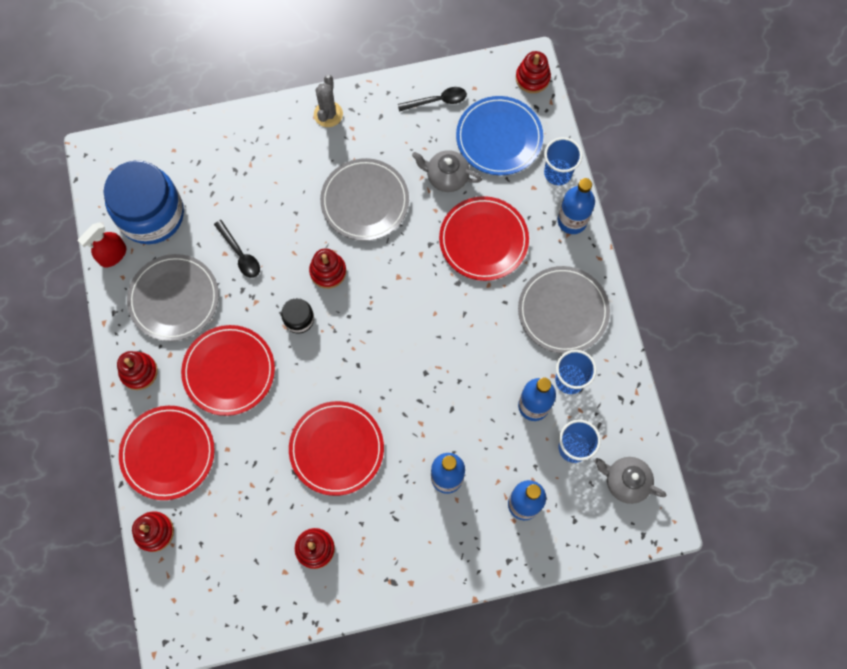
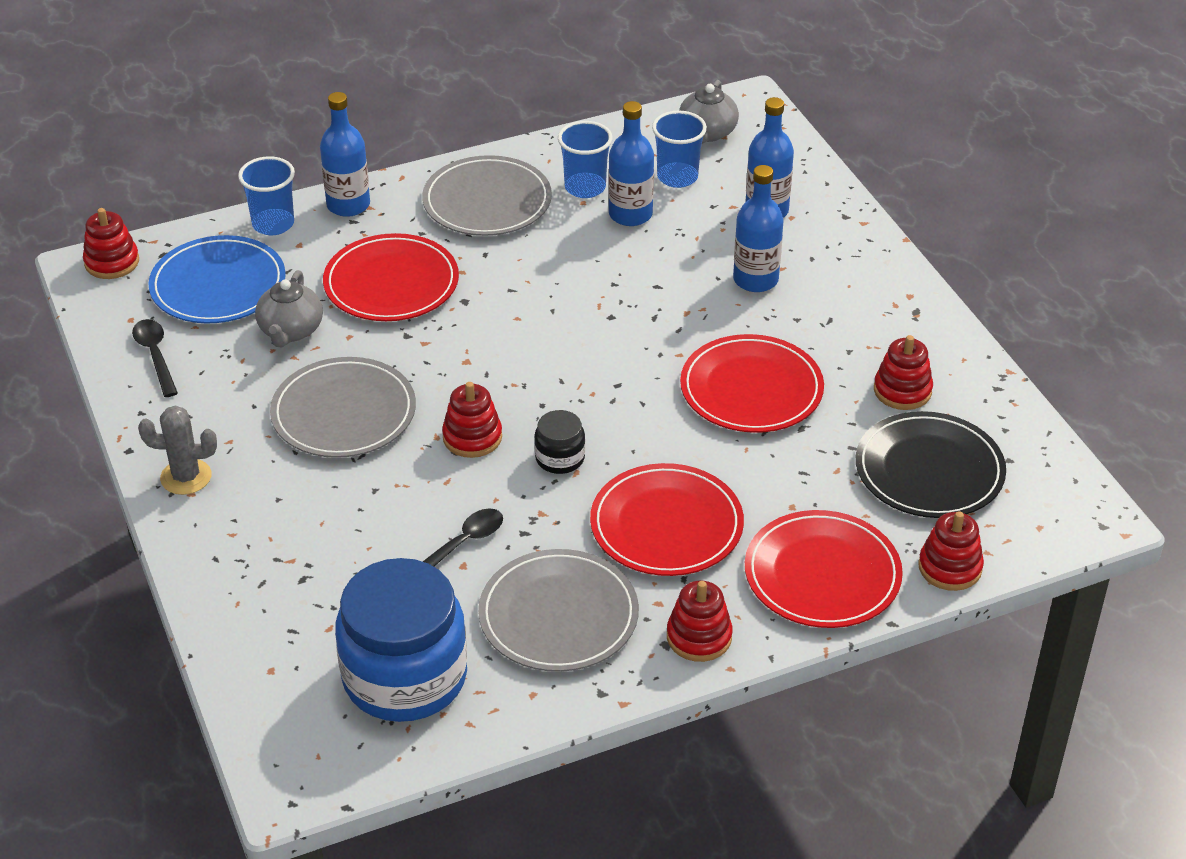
camera: 100 degrees left, 30 degrees down
red spray bottle [78,222,126,268] -> none
none -> black plate [856,411,1006,518]

